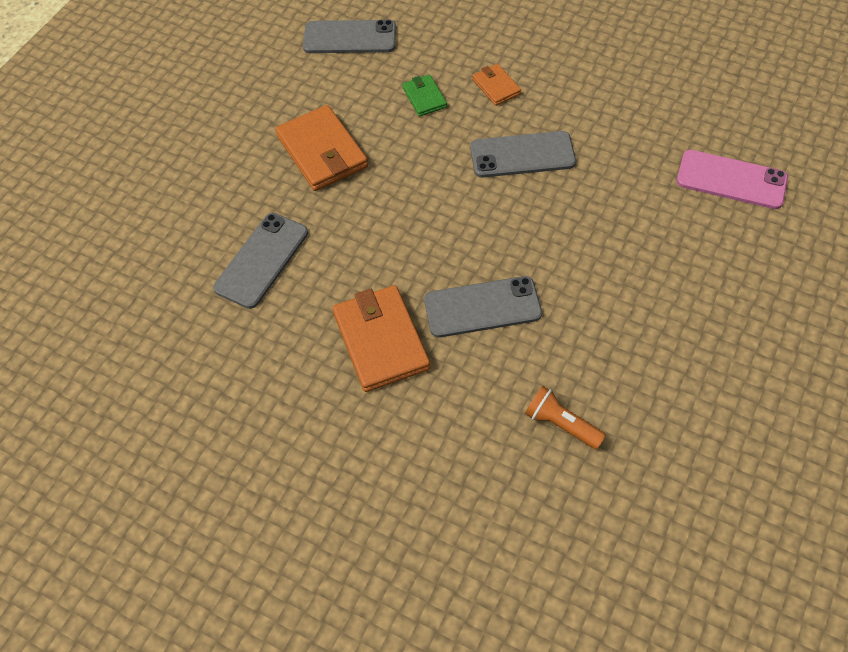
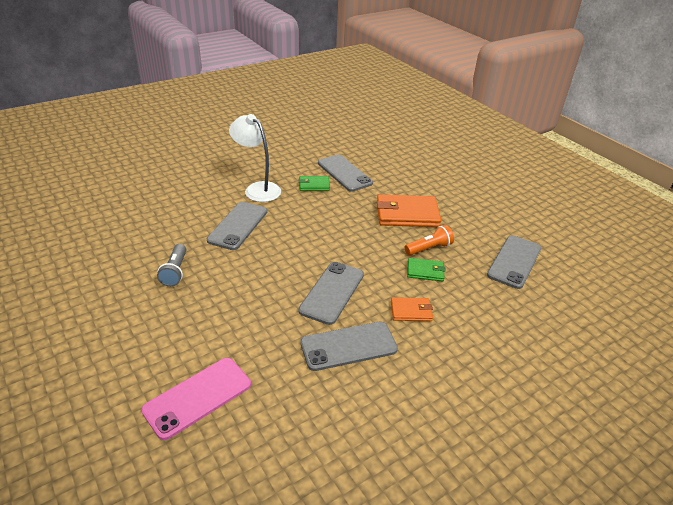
camera: 115 degrees right, 20 degrees down
orange wallet [332,285,430,392] -> white lamp [229,114,281,202]
orange flashlight [525,386,606,449] -> orange flashlight moved to [405,225,454,255]
none -> grey flashlight [157,244,186,287]
none -> green wallet [299,176,330,191]
none -> grey phone [300,322,398,371]

